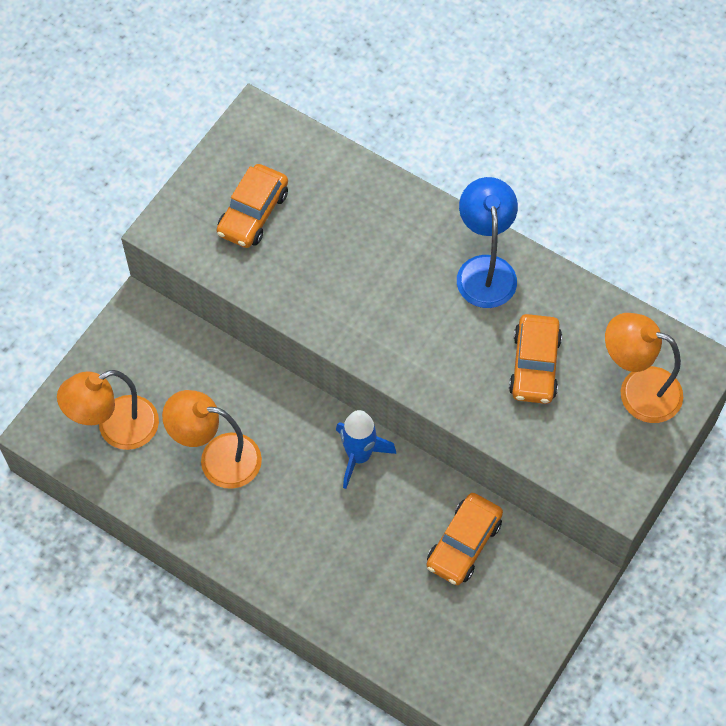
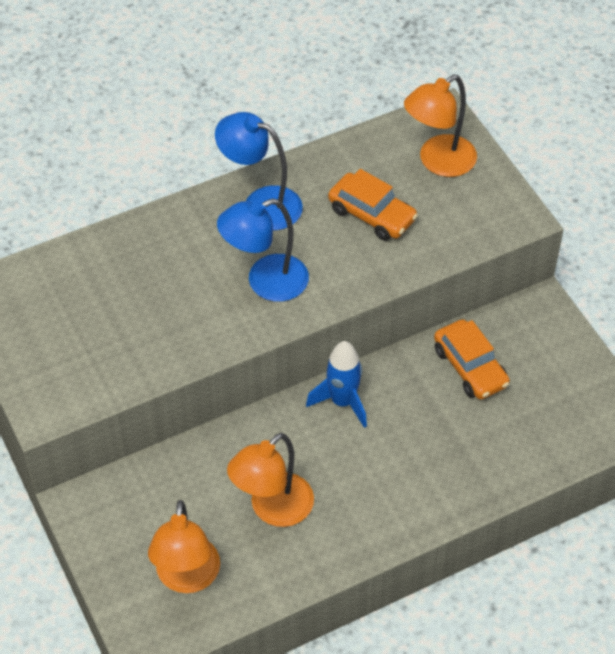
camera: 60 degrees left, 10 degrees down
orange car [217,164,288,248] -> none
none -> blue lamp [217,198,309,302]

